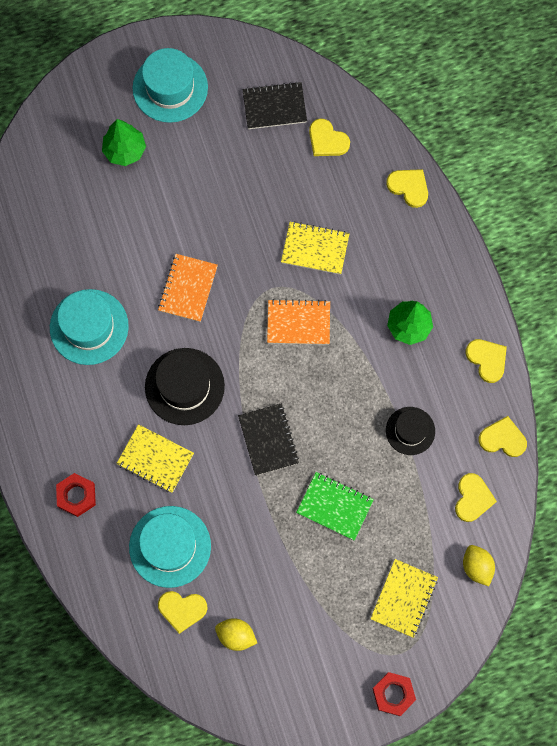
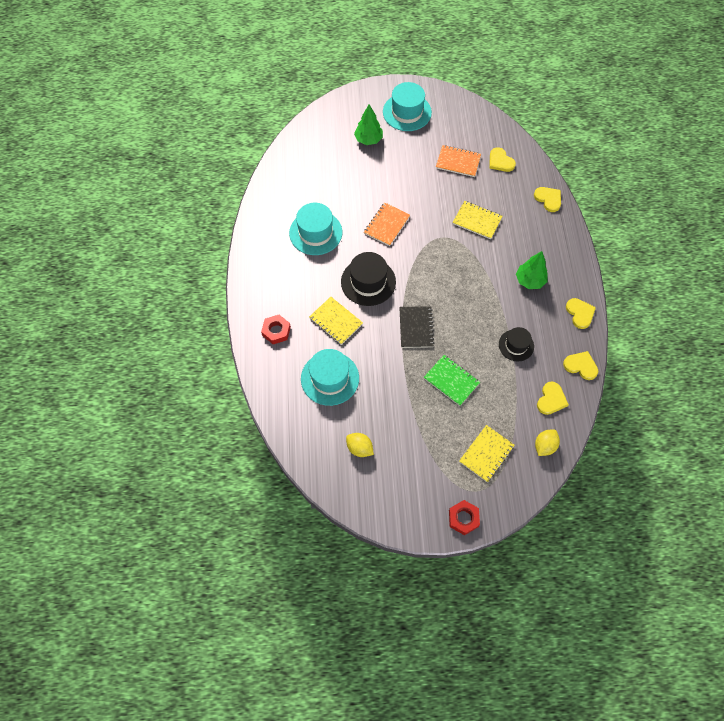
camera: 15 degrees right, 10 degrees down
yellow heart [158,591,207,634] -> none
black notebook [242,82,307,129] -> none
orange notebook [267,299,330,345] -> orange notebook moved to [436,145,481,177]
yellow lemon [463,545,495,586] -> yellow lemon turned 45 degrees clockwise [535,429,560,456]

